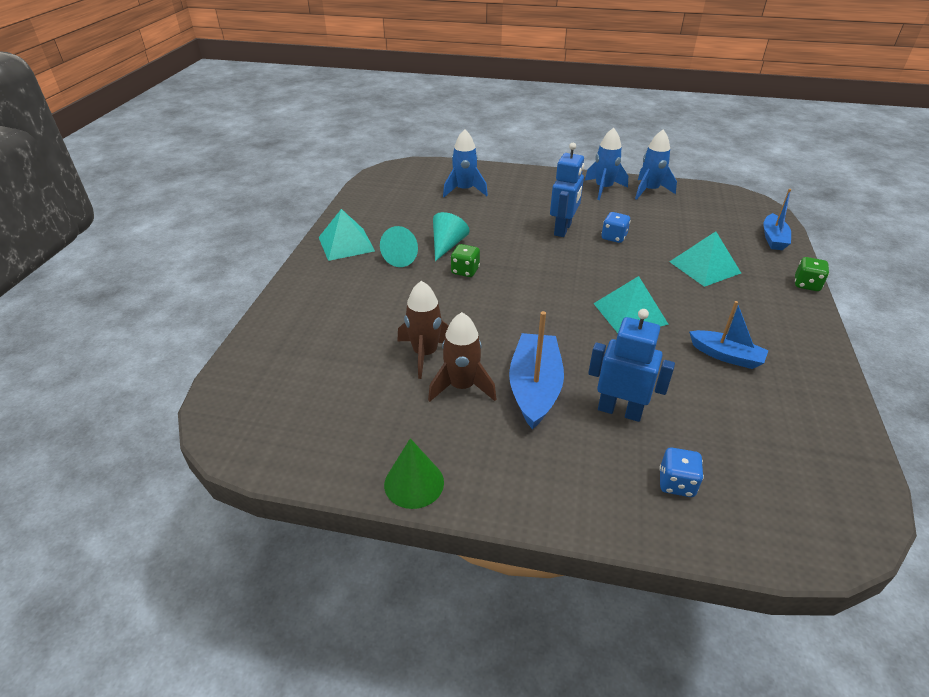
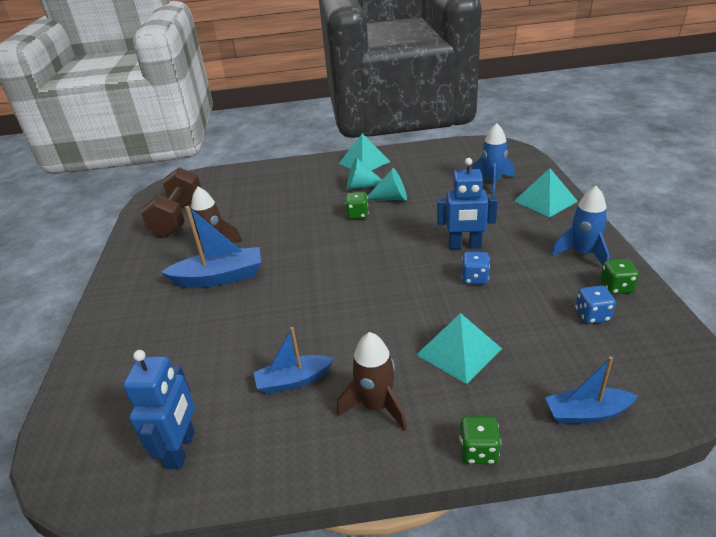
camera: 75 degrees right, 5 degrees down
green cone [384,438,444,509] -> none
brown rocket [397,281,449,379] -> brown rocket moved to [337,332,407,431]
blue robot [588,309,675,422] -> blue robot moved to [123,350,195,469]
turquoise pyramid [593,276,669,333] -> turquoise pyramid moved to [514,168,578,218]
blue rocket [635,130,677,200] -> green dice [600,259,639,294]
blue dice [659,448,704,497] -> blue dice moved to [575,285,616,324]
blue boat [689,301,769,369] -> blue boat turned 60 degrees clockwise [253,327,333,394]
none -> brown dumbbell [140,167,201,237]

